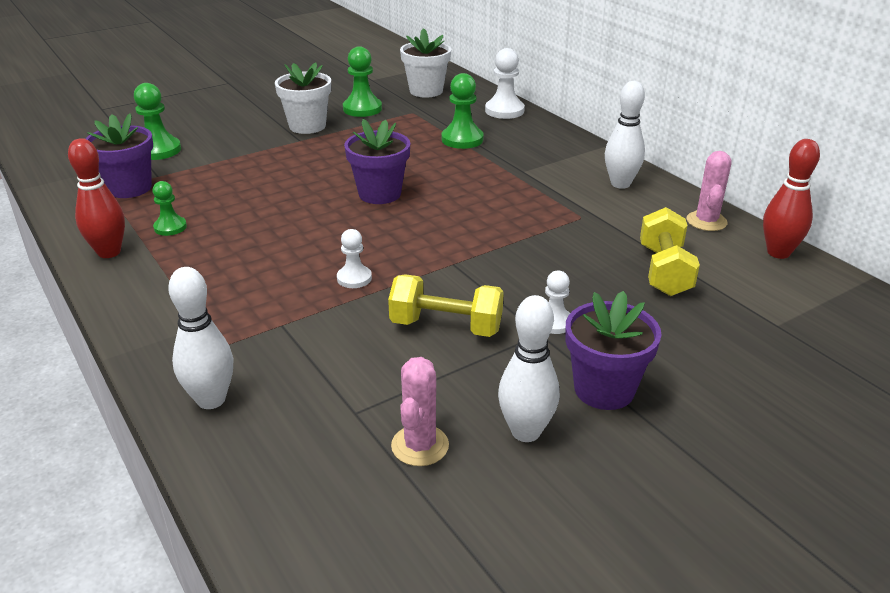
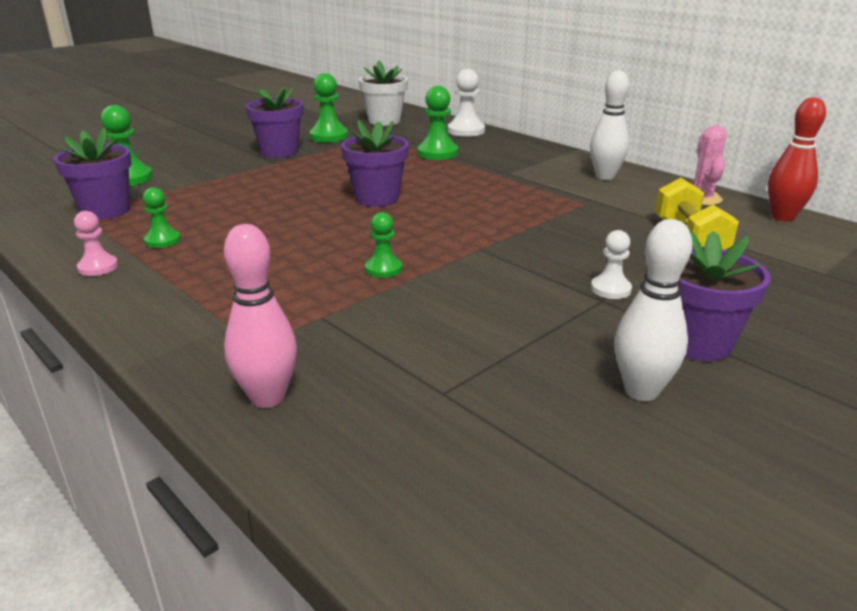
camera: 10 degrees left, 5 degrees down
red bowling pin [68,138,125,258] -> pink pawn [74,211,118,276]
white bowling pin [168,267,233,409] -> pink bowling pin [224,224,297,408]
white flower pot [275,62,331,134] -> purple flower pot [246,87,303,158]
white pawn [337,229,372,288] -> green pawn [365,212,402,278]
yellow dumbbell [388,274,504,337] -> none
pink cactus [391,357,449,466] -> none

